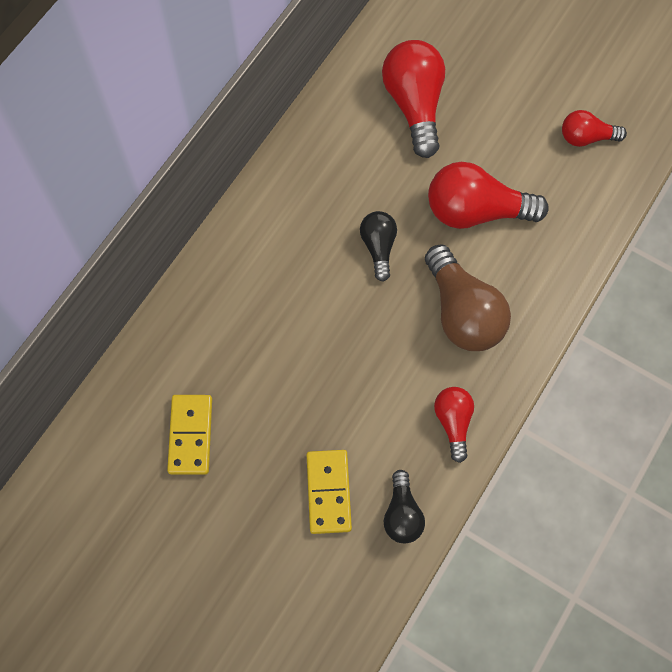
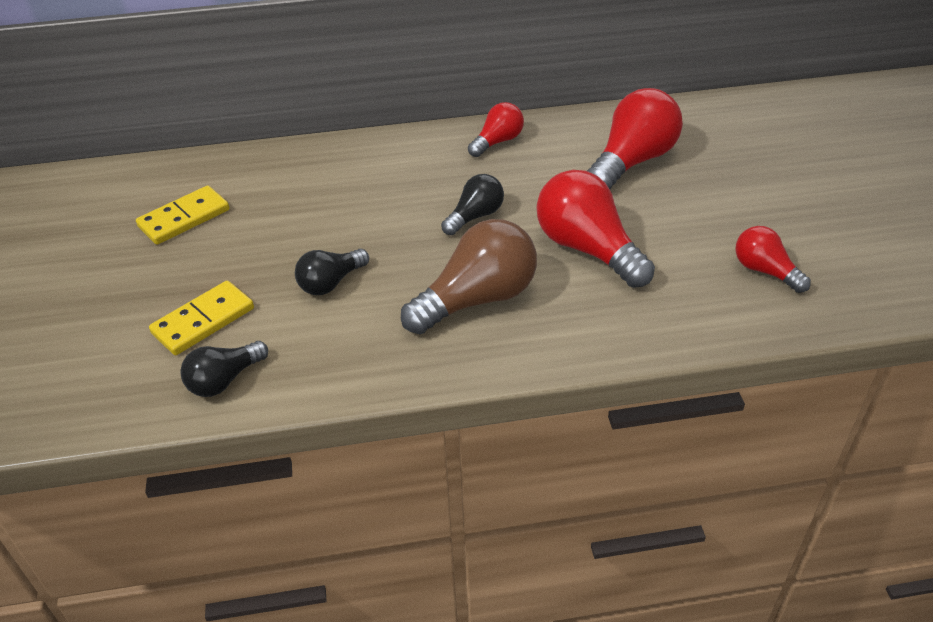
camera: 50 degrees right, 25 degrees down
brown light bulb [425,245,511,351] -> brown light bulb turned 150 degrees counterclockwise [401,219,537,334]
red light bulb [434,387,474,463] -> red light bulb moved to [468,102,524,157]
none -> black light bulb [295,249,369,295]

